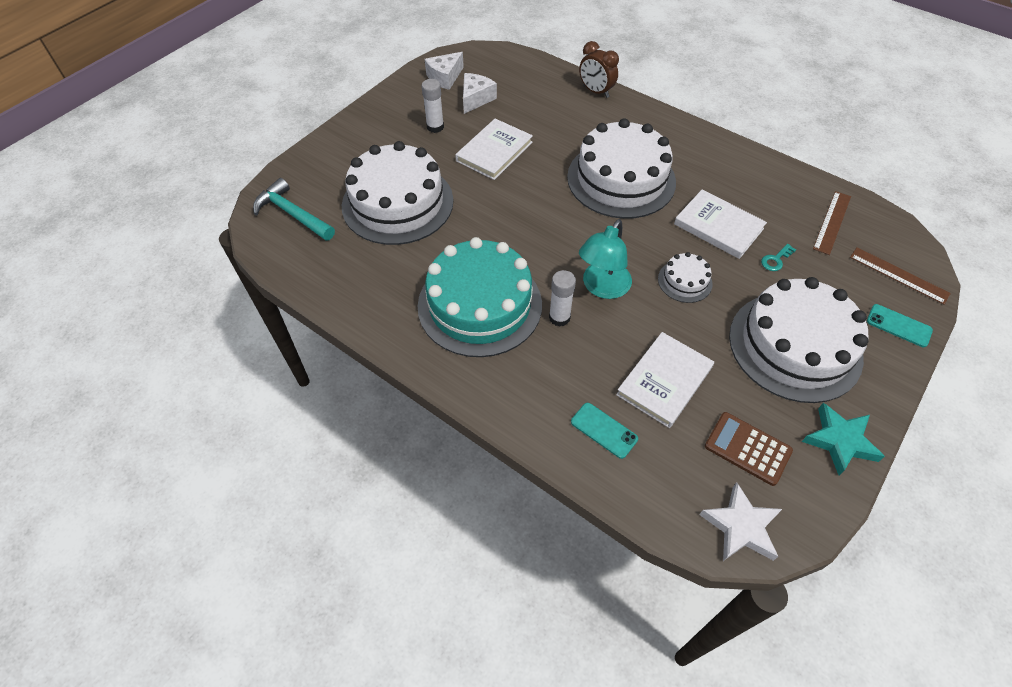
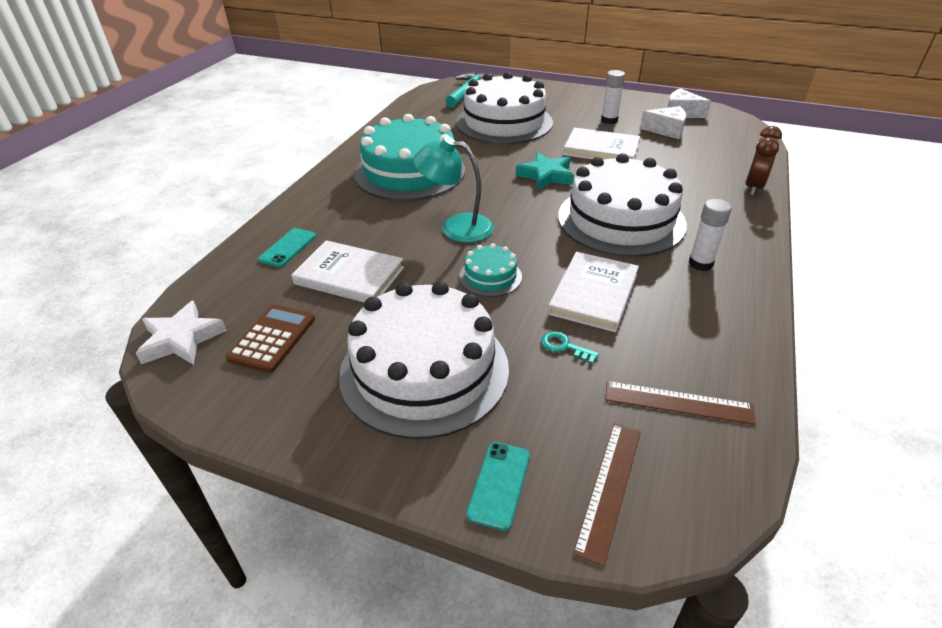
camera: 75 degrees right, 15 degrees down
white glue stick [549,270,576,327] -> white glue stick moved to [689,199,732,271]
white cake [658,252,713,303] -> turquoise cake [459,243,522,297]
turquoise star [802,403,885,475] -> turquoise star moved to [516,152,574,190]

